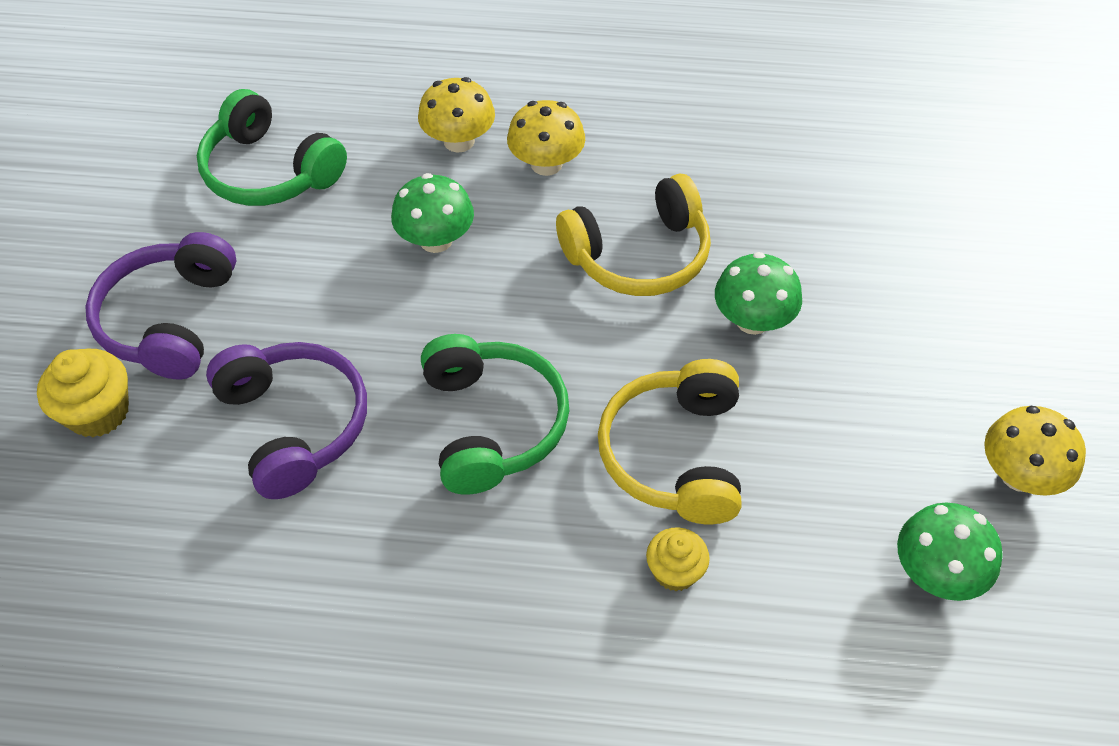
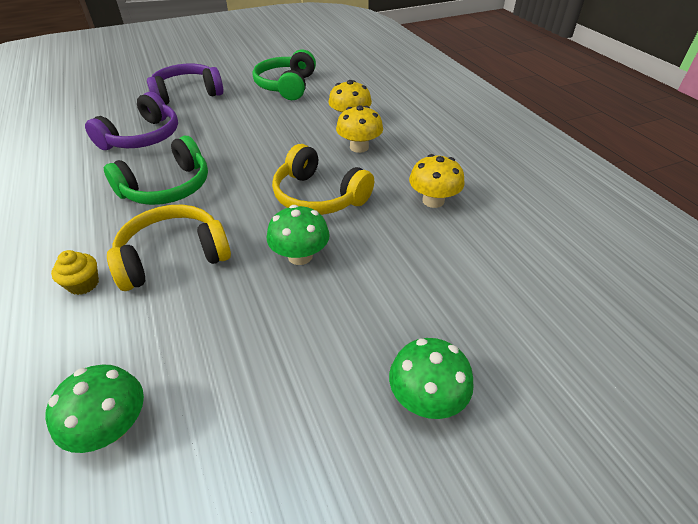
camera: 60 degrees right, 10 degrees down
yellow cupcake [37,349,129,437] -> none
green mushroom [391,173,474,253] -> green mushroom moved to [389,338,474,419]
yellow mushroom [984,406,1086,496] -> yellow mushroom moved to [409,154,465,208]

